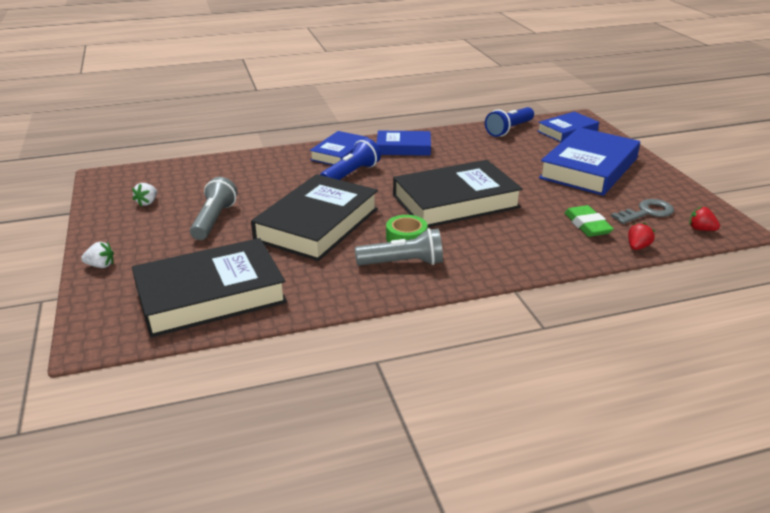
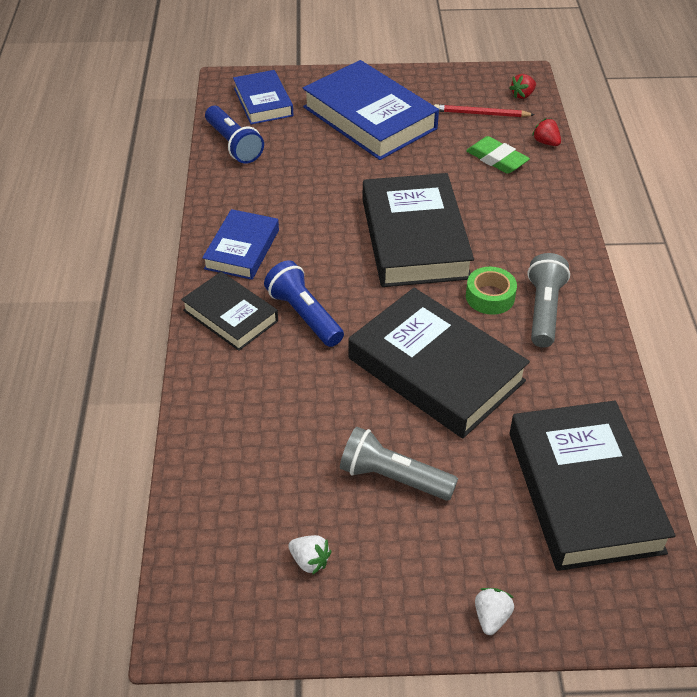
camera: 75 degrees left, 15 degrees up
blue book [310,131,368,165] -> black book [181,272,278,351]
green eraser [564,205,614,237] -> green eraser turned 45 degrees clockwise [466,136,530,174]
grey key [611,199,674,224] -> red pencil [434,104,535,117]

